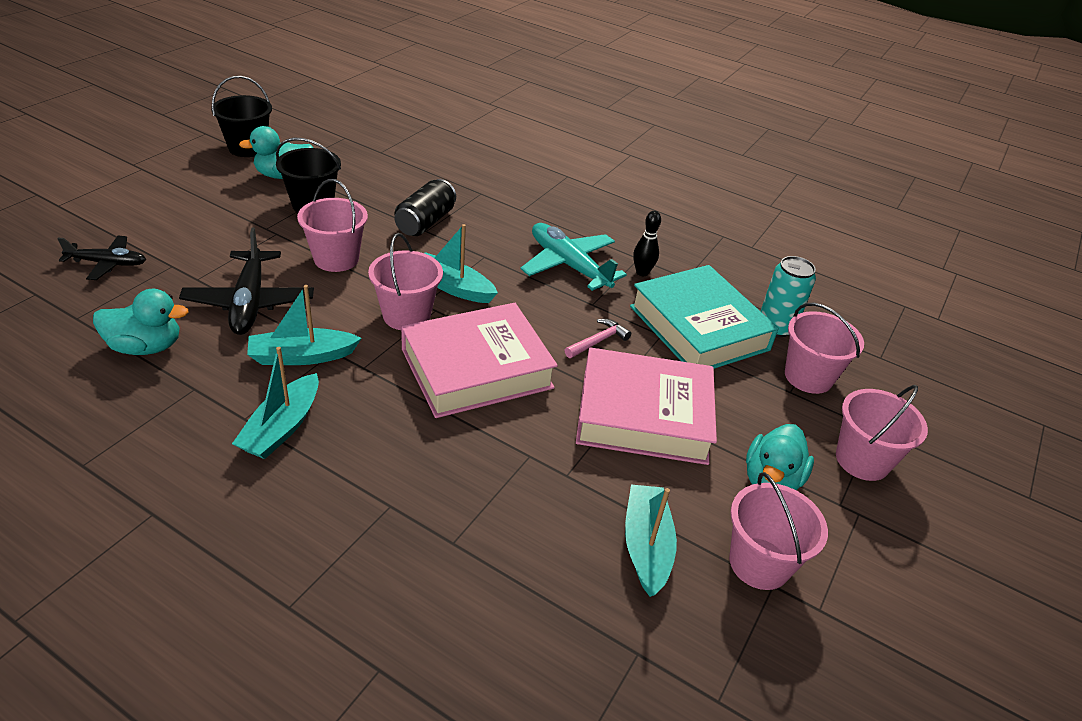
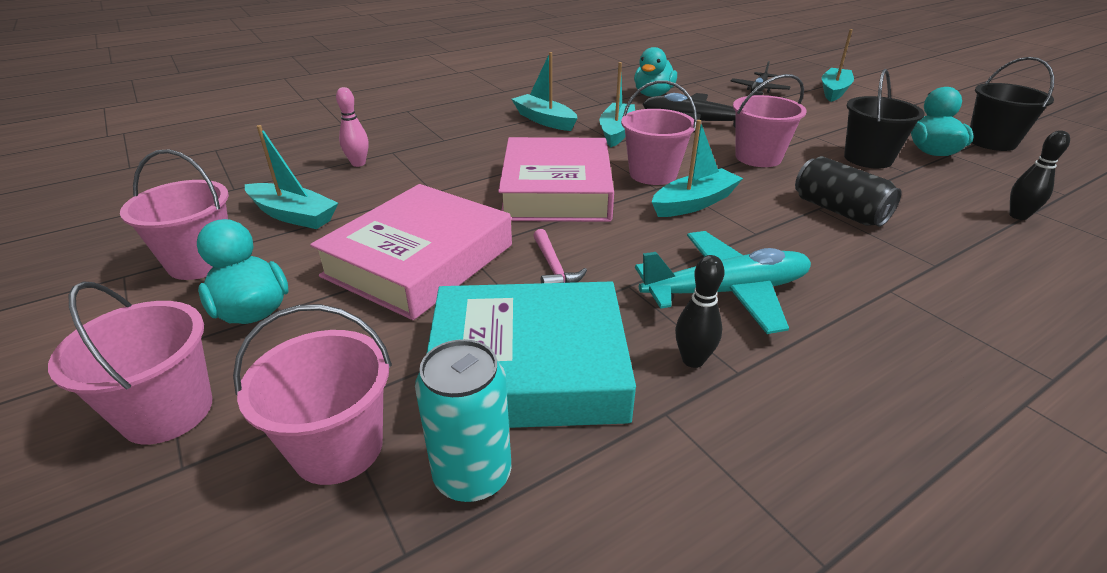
camera: 120 degrees right, 5 degrees down
none -> pink bowling pin [336,87,369,167]
none -> turquoise boat [822,29,854,102]
none -> black bowling pin [1010,130,1070,220]

